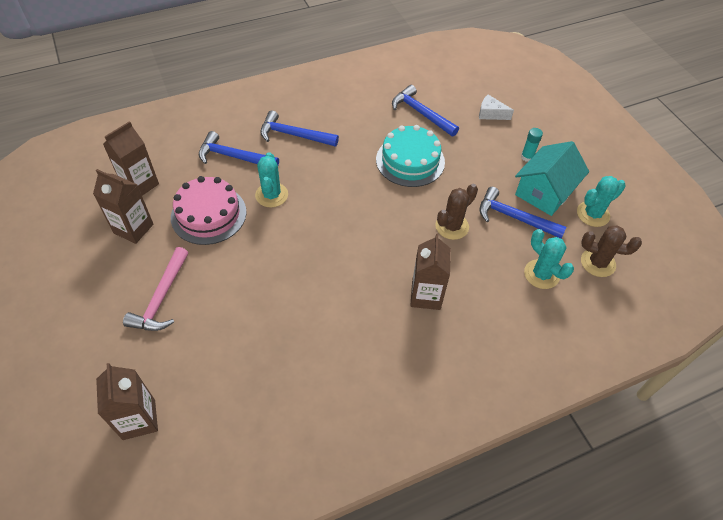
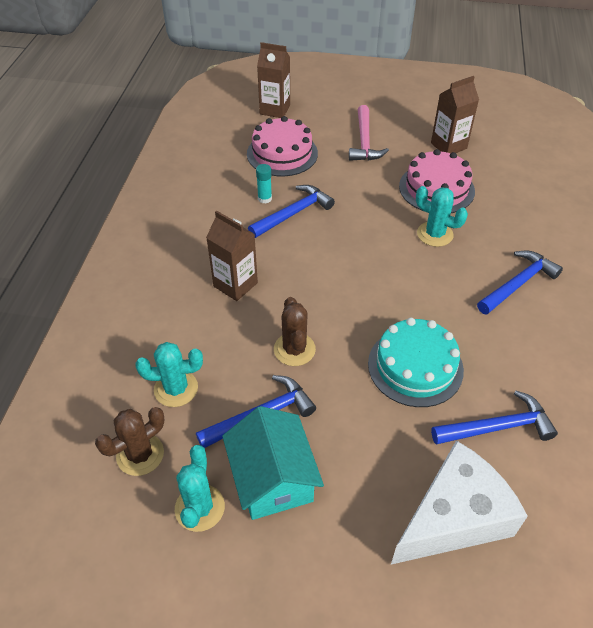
camera: 125 degrees right, 5 degrees down
brown carton [103,121,159,195] -> none
pink hammer [123,247,188,331] -> pink hammer turned 135 degrees counterclockwise [349,105,389,161]
blue hammer [199,131,279,165] -> blue hammer moved to [248,185,335,238]
white cheese [479,95,514,120] -> white cheese [391,440,528,565], size x2.29
turquoise glue stick [521,128,543,162] -> turquoise glue stick moved to [256,164,272,204]
none -> pink cake [247,116,318,177]

